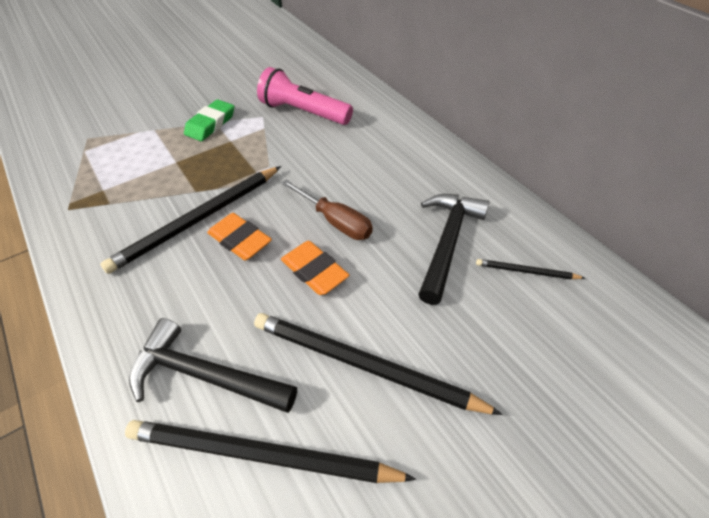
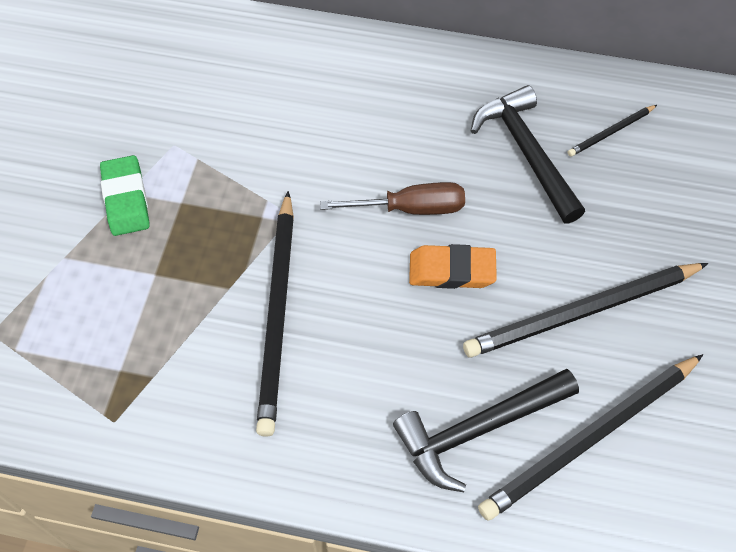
camera: 45 degrees left, 10 degrees up
orange eraser [207,213,272,260] -> none
pink flashlight [257,67,353,125] -> none

